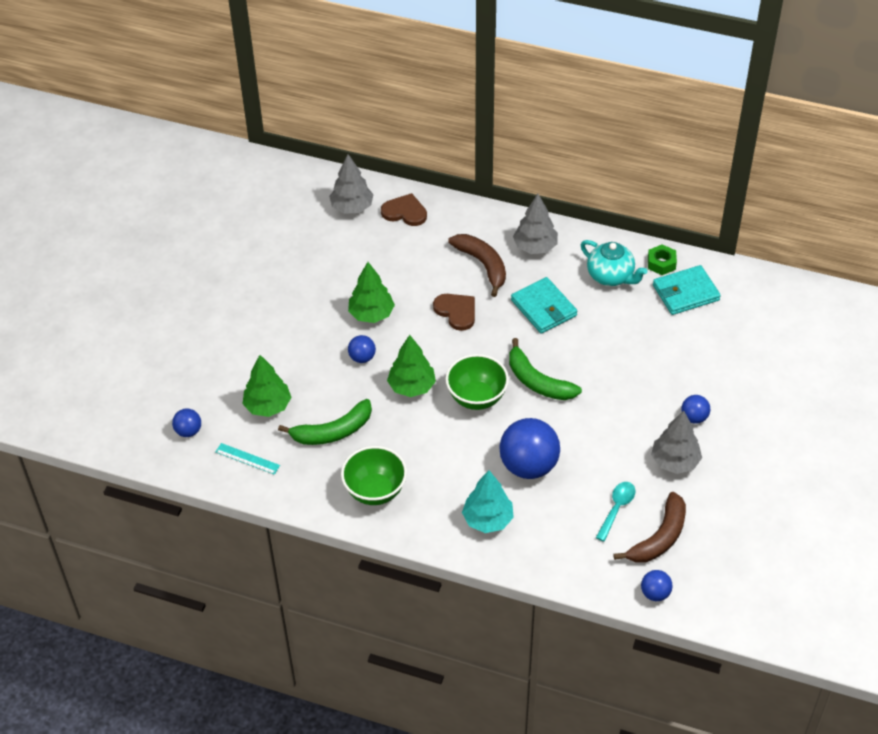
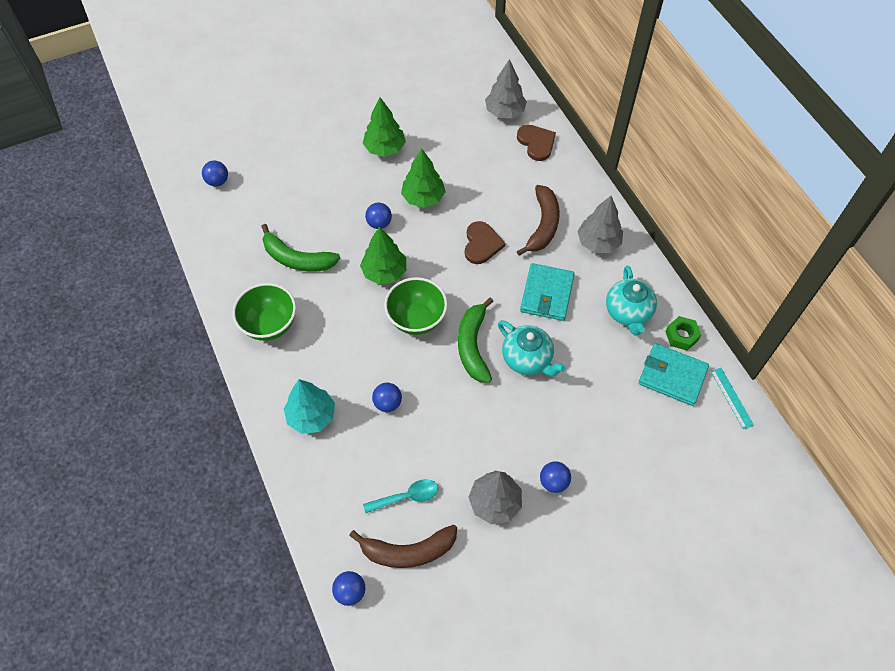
camera: 45 degrees right, 10 degrees up
turquoise ruler [216,443,280,475] -> turquoise ruler moved to [710,368,754,429]
green tree [243,355,291,417] -> green tree moved to [363,97,406,157]
blue ball [499,418,560,479] -> blue ball [372,383,402,412], size x0.49
none -> turquoise teapot [498,320,566,376]

